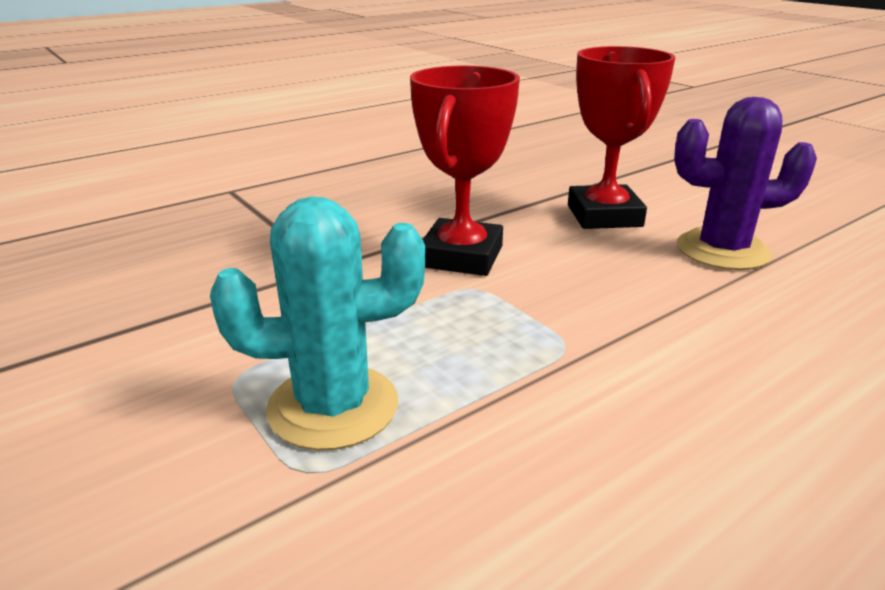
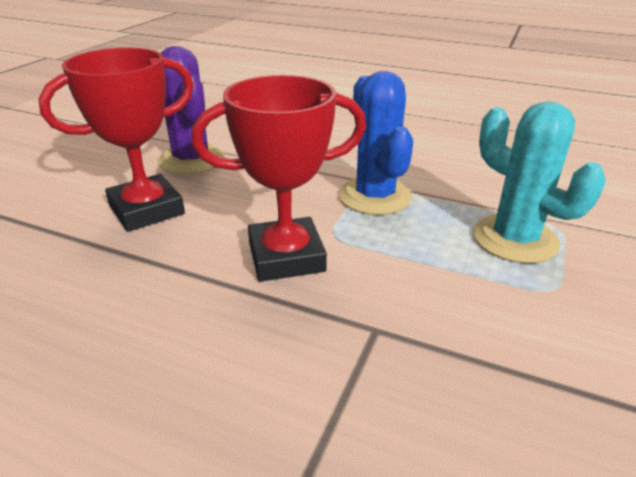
camera: 120 degrees left, 5 degrees up
none -> blue cactus [339,71,413,215]

